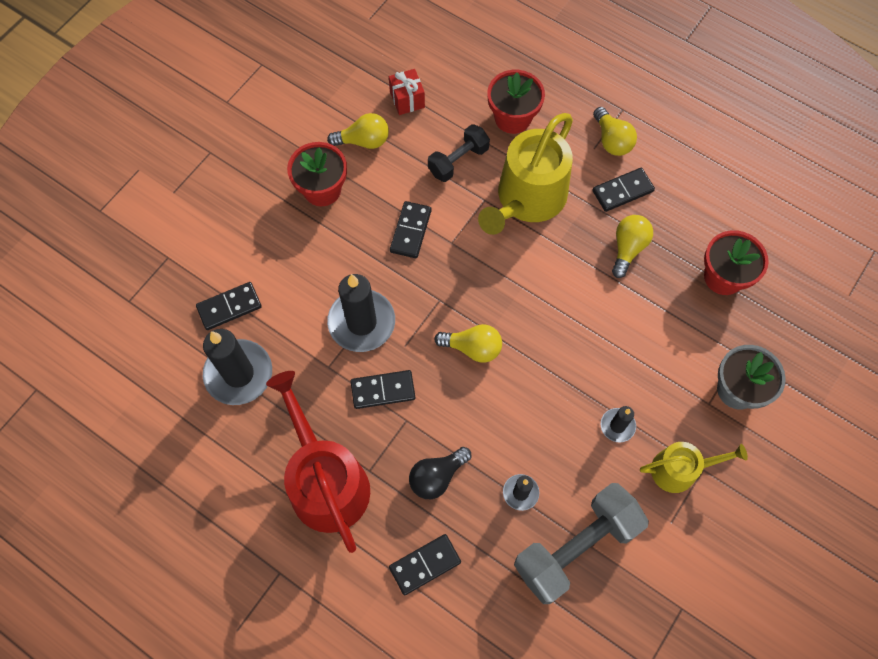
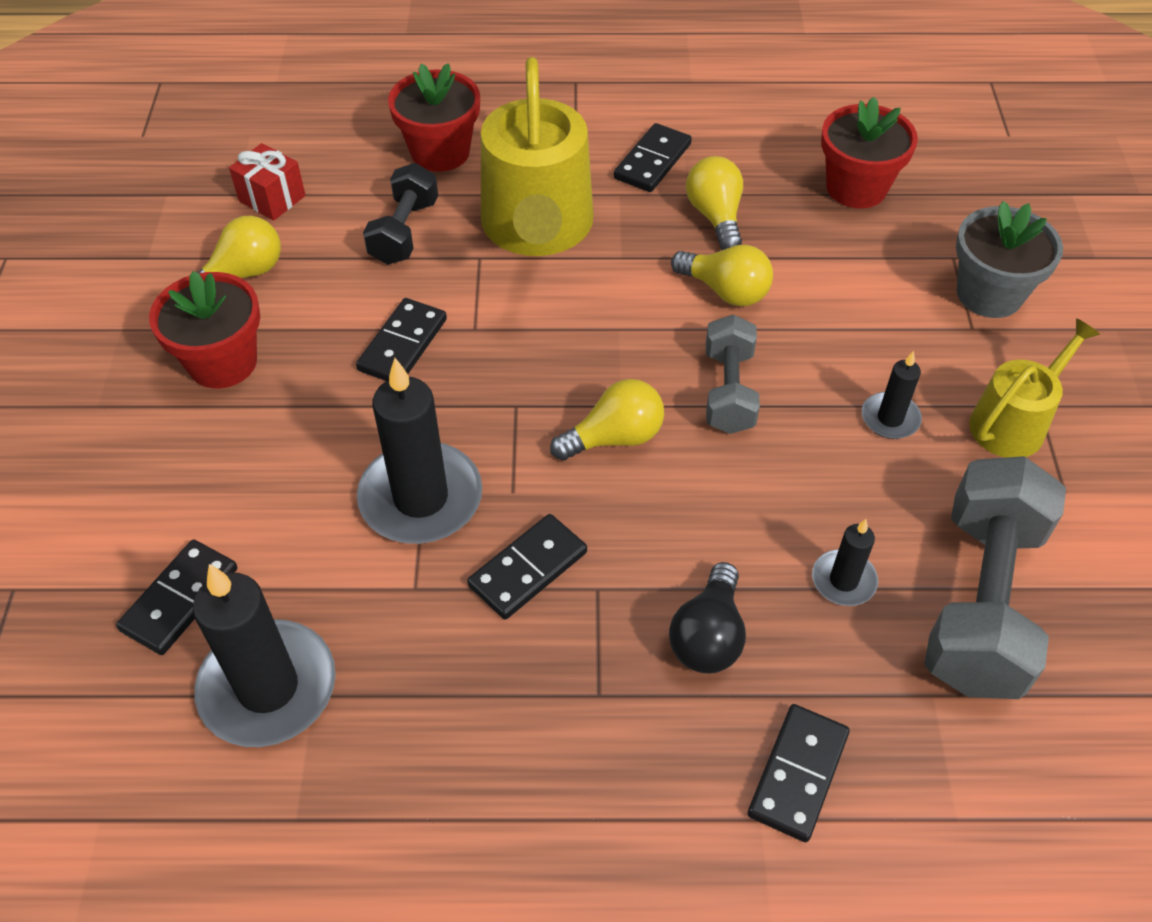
camera: 35 degrees left, 15 degrees down
red watering can [266,371,370,553] -> none
black domino [390,201,431,258] -> black domino turned 45 degrees clockwise [356,298,447,381]
yellow light bulb [593,107,637,156] -> yellow light bulb moved to [671,245,773,307]
none -> grey dumbbell [706,314,760,434]

